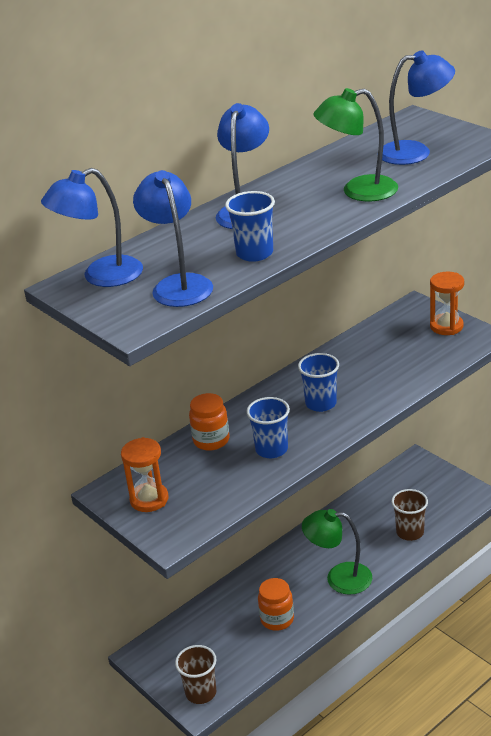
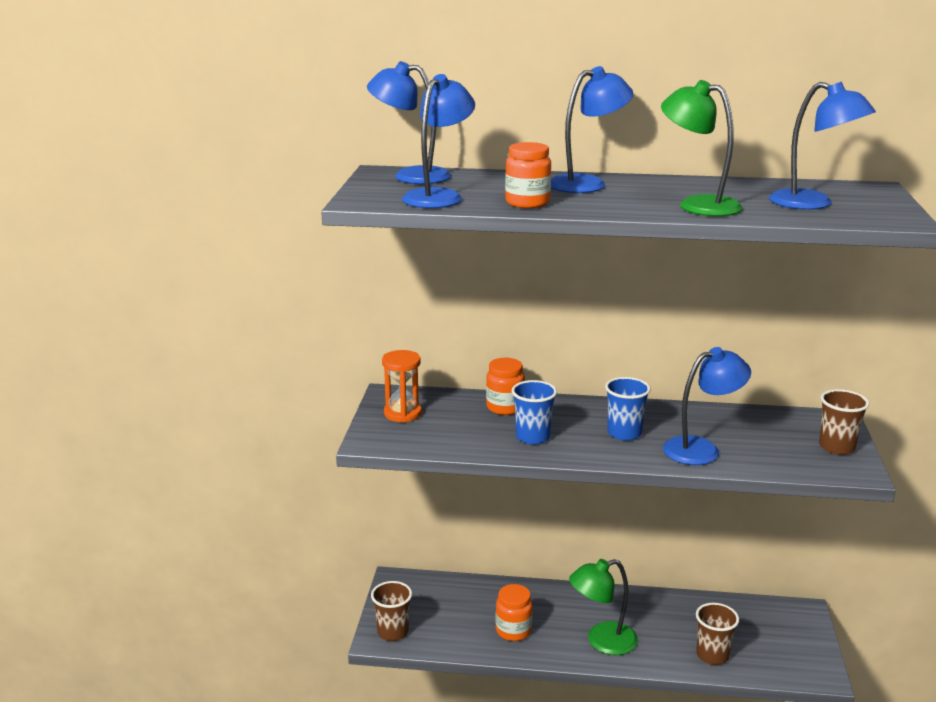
camera: 45 degrees right, 10 degrees down
blue cup [225,191,275,262] -> orange jar [505,142,551,208]
green lamp [302,509,372,595] -> green lamp turned 75 degrees counterclockwise [569,559,638,655]
orange hourglass [430,272,464,335] -> brown cup [819,389,869,455]
none -> blue lamp [663,347,751,465]

